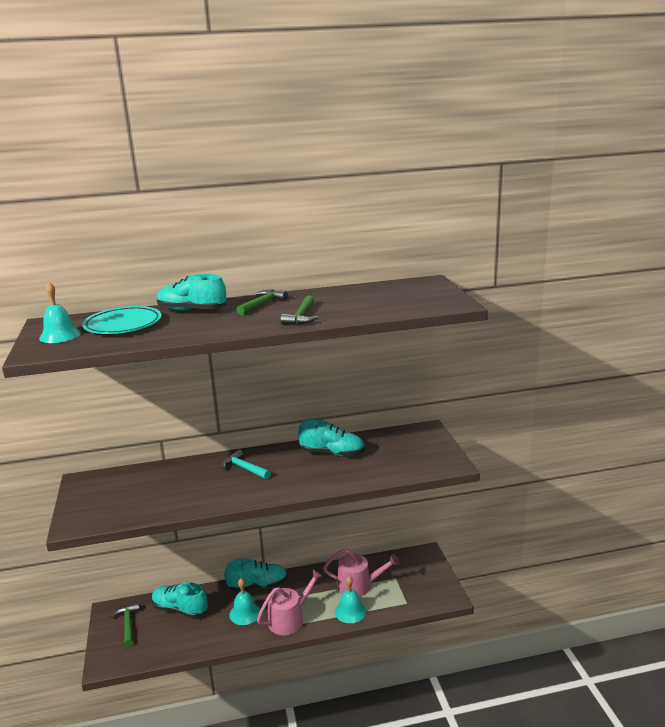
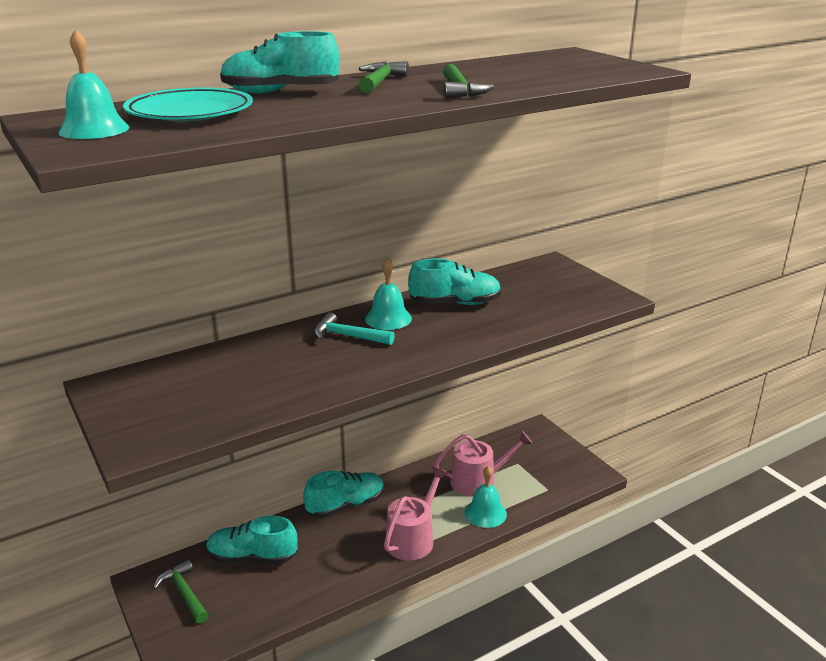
camera: 20 degrees left, 5 degrees up
turquoise bell [229,578,261,625] -> turquoise bell moved to [365,258,412,330]

